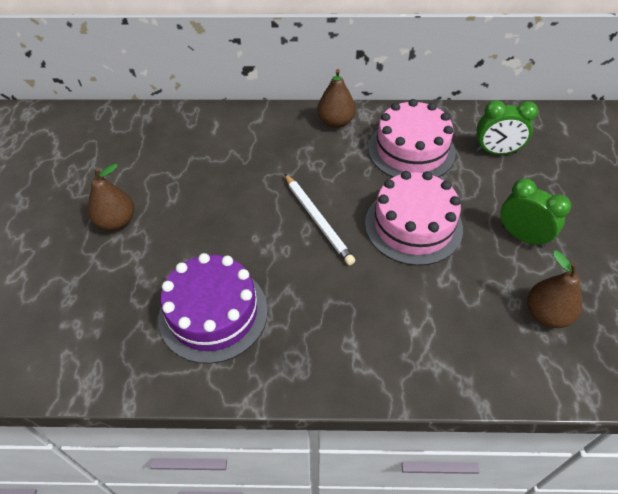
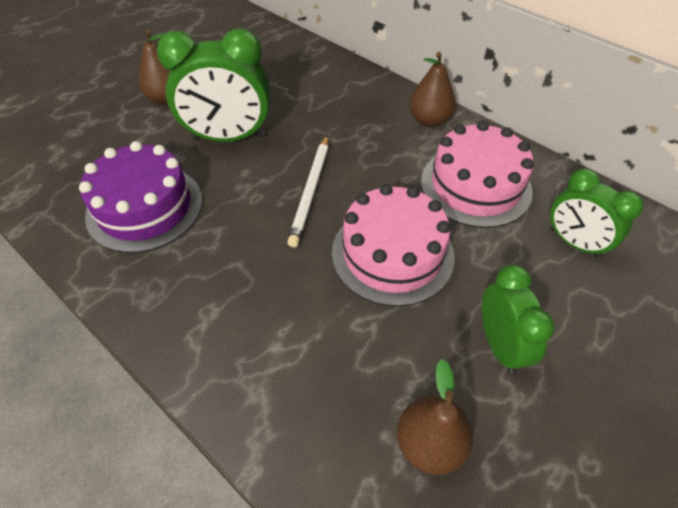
camera: 40 degrees right, 0 degrees up
none -> green clock [157,28,270,142]

